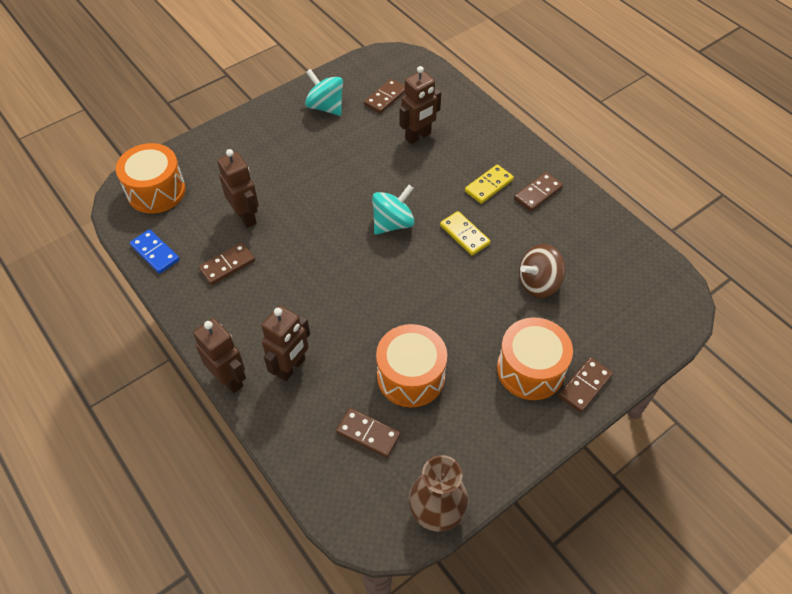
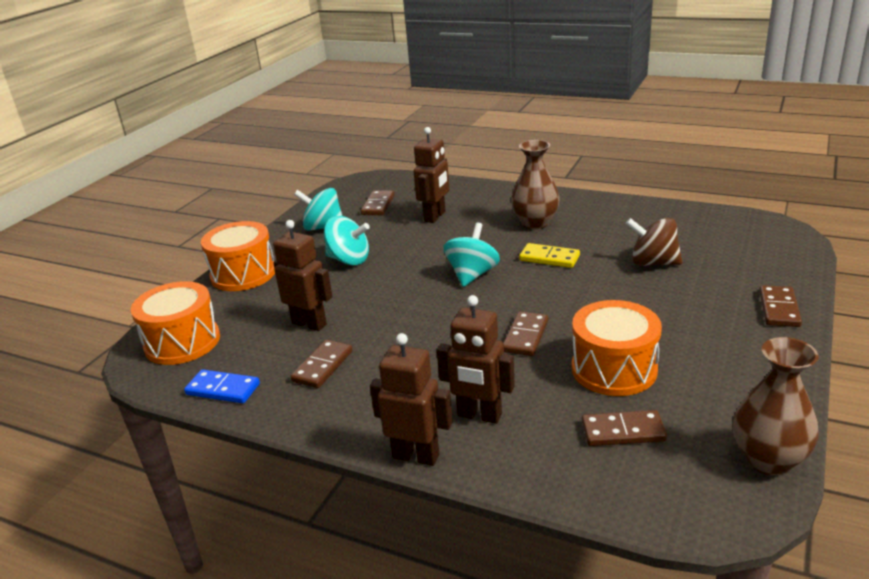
camera: 25 degrees left, 25 degrees down
brown robot [261,305,310,381] -> brown robot turned 105 degrees clockwise [437,295,515,424]
yellow domino [465,164,514,204] -> brown vase [511,140,560,229]
orange drum [497,317,573,400] -> orange drum moved to [201,221,275,291]
brown domino [514,172,563,211] -> brown domino moved to [503,311,548,356]
brown spinning top [519,244,566,298] -> brown spinning top turned 75 degrees clockwise [626,218,682,266]
none -> turquoise spinning top [324,216,370,265]

